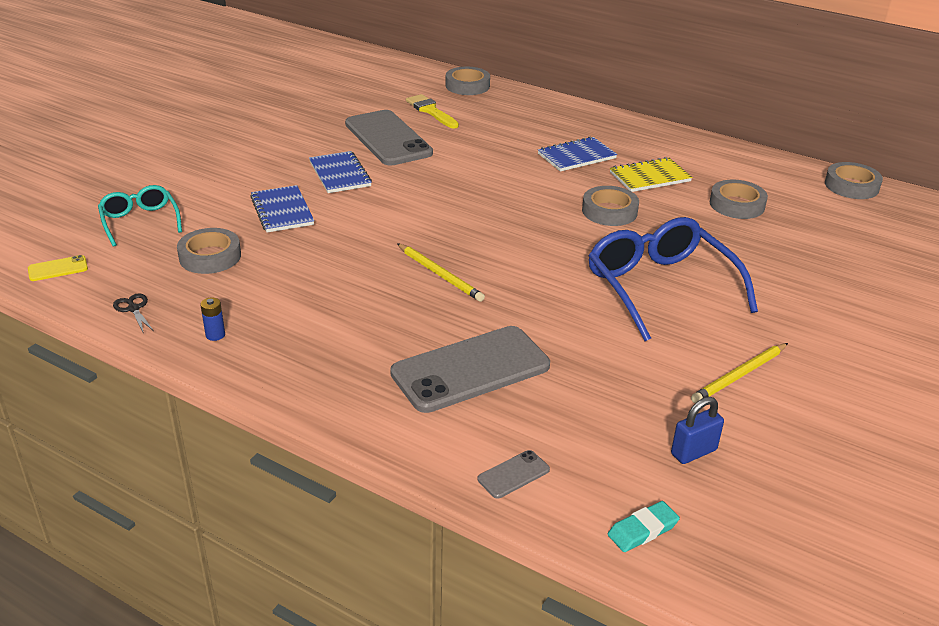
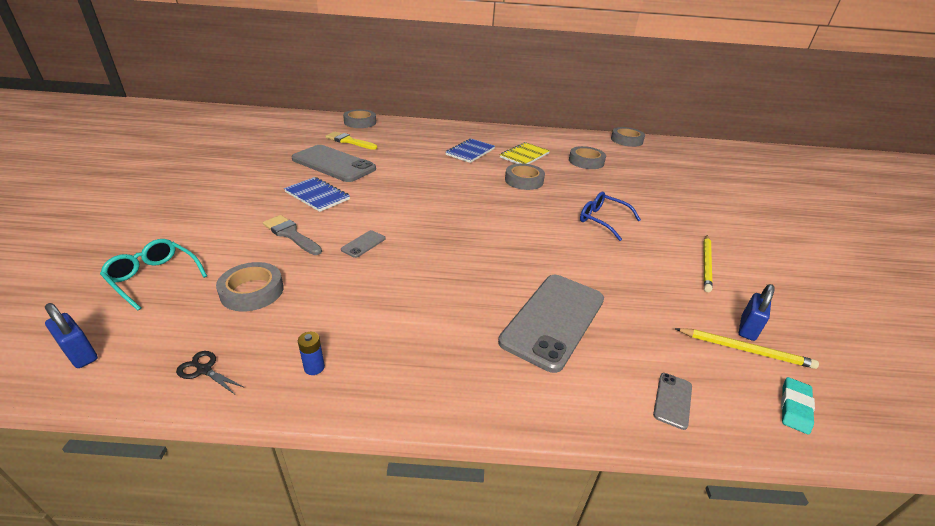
camera: 30 degrees left, 0 degrees up
yellow phone [28,255,88,281] -> blue padlock [45,303,98,368]
blue notebook [250,185,314,233] -> grey brush [263,215,322,255]
yellow pencil [397,243,485,302] -> yellow pencil moved to [675,328,819,369]
blue glasses [588,217,758,341] -> blue glasses [580,192,641,241], size x0.56
none -> grey phone [341,230,386,258]

